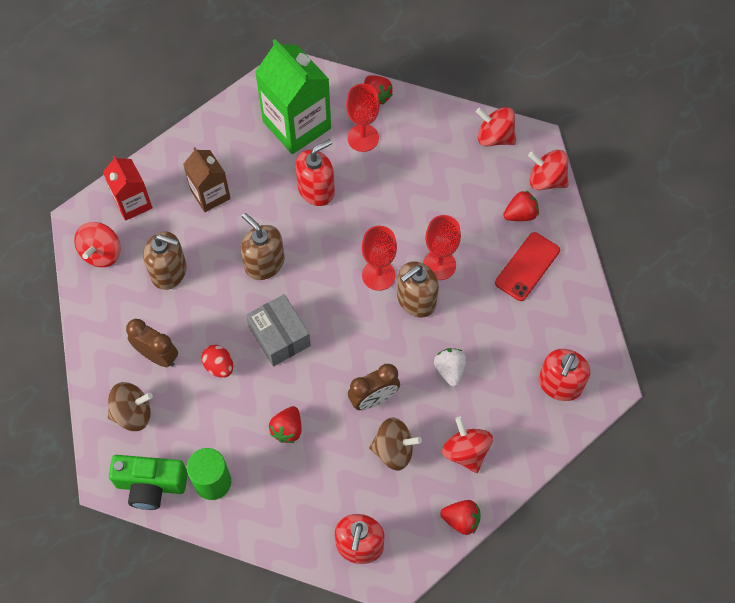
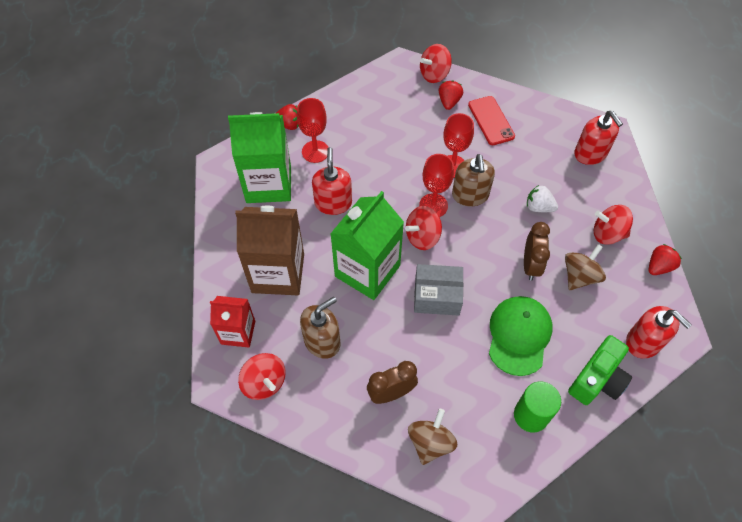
camera: 55 degrees left, 5 degrees down
green camera [109,455,188,510] -> green camera moved to [568,335,632,405]
brown carton [183,147,231,212] -> brown carton [235,206,304,295], size x1.70
red egg [201,345,233,378] -> none
brown soap dispenser [241,213,285,280] -> green carton [330,191,404,300]
red strawberry [269,406,301,443] -> green cap [489,296,553,376]
red spinning top [476,107,516,146] -> red spinning top moved to [405,206,442,250]

